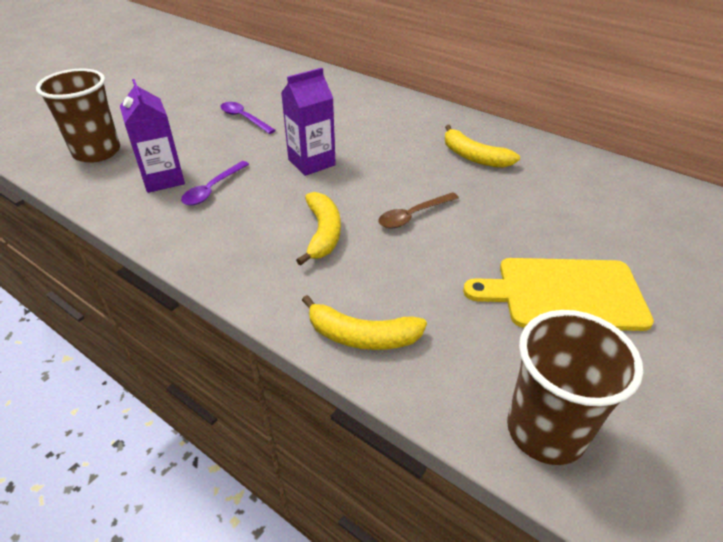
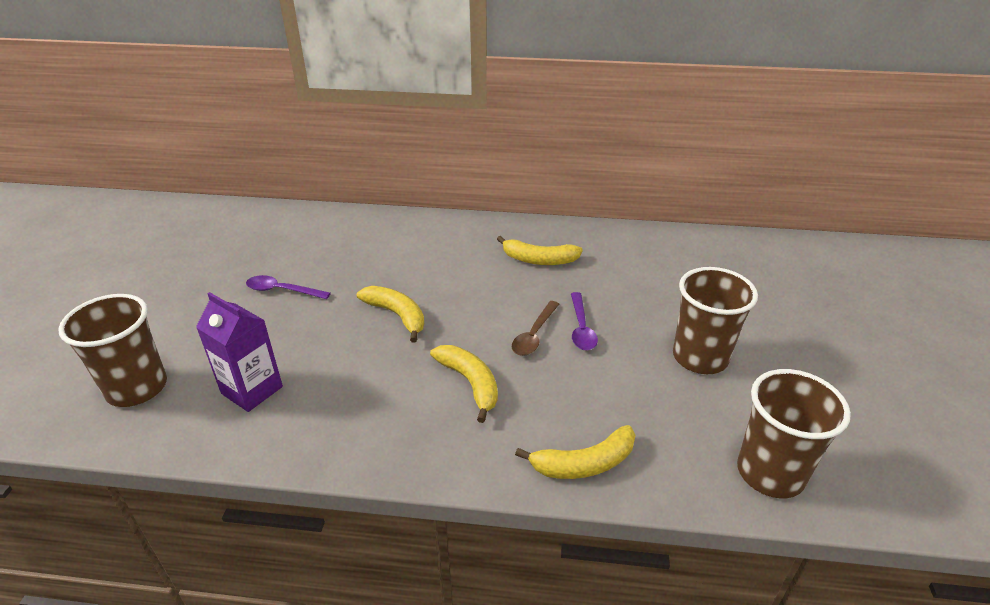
camera: 30 degrees left, 5 degrees down
purple spoon [181,161,249,206] -> purple spoon moved to [571,292,598,350]
purple carton [281,68,336,176] -> yellow banana [357,286,424,343]
yellow cutting board [463,258,654,331] -> brown cup [673,267,758,374]

